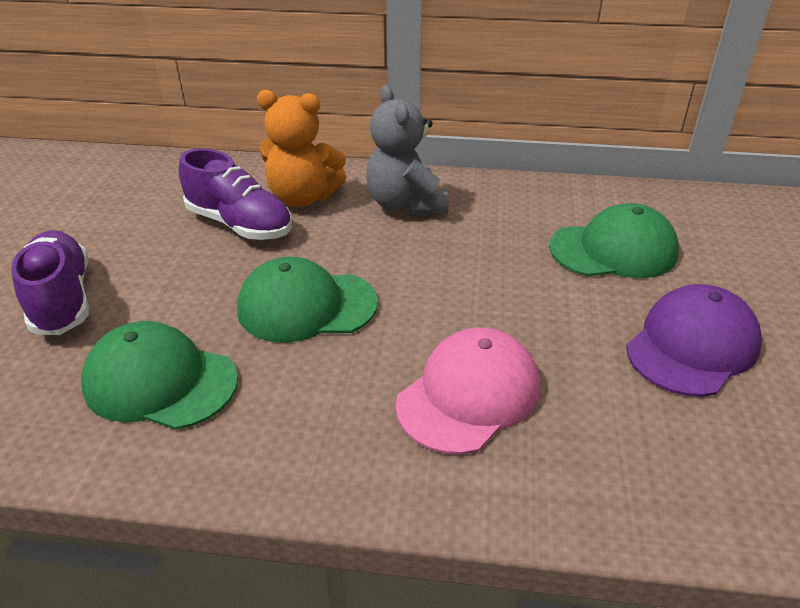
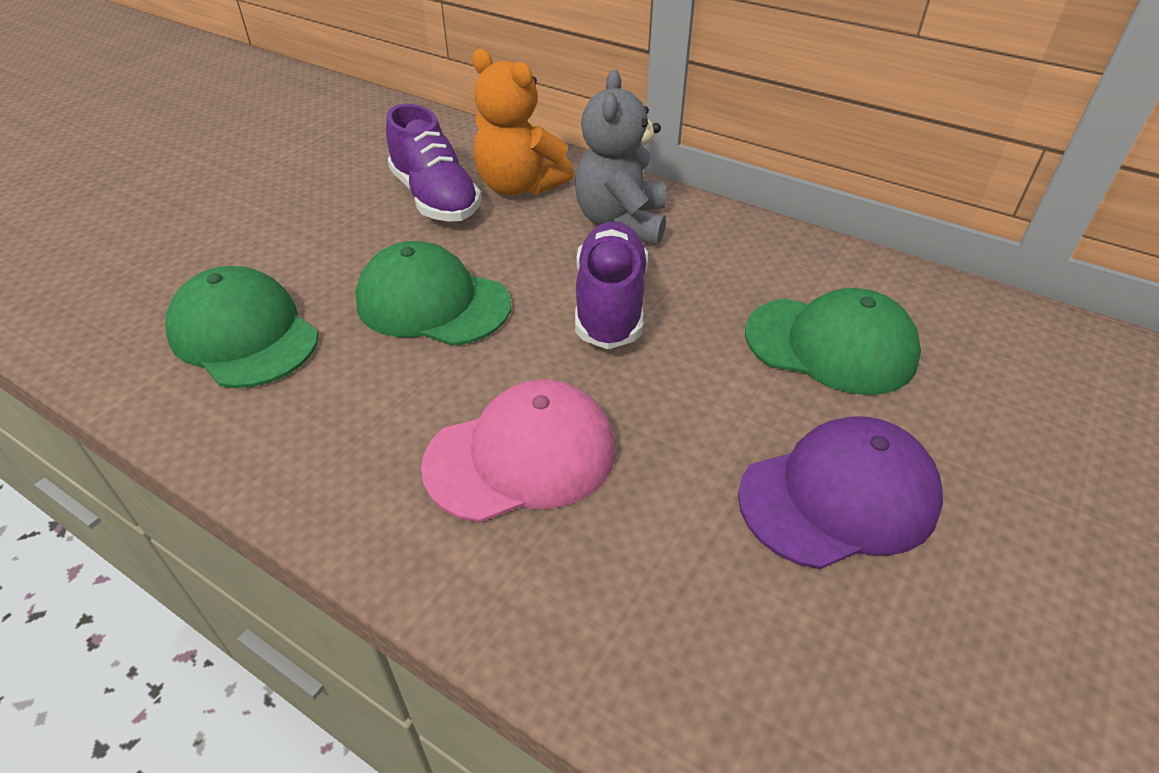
camera: 25 degrees right, 5 degrees up
purple shoe [11,230,89,335] -> purple shoe moved to [575,221,648,349]

